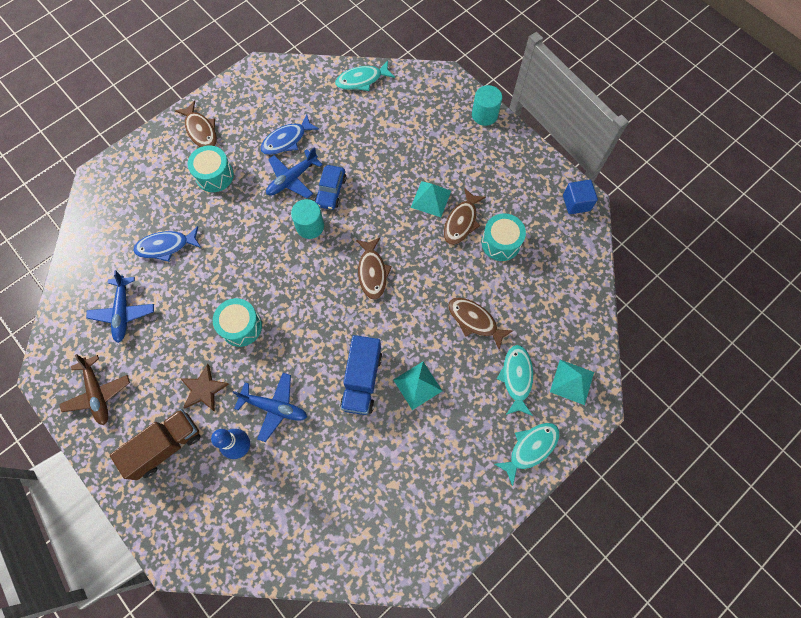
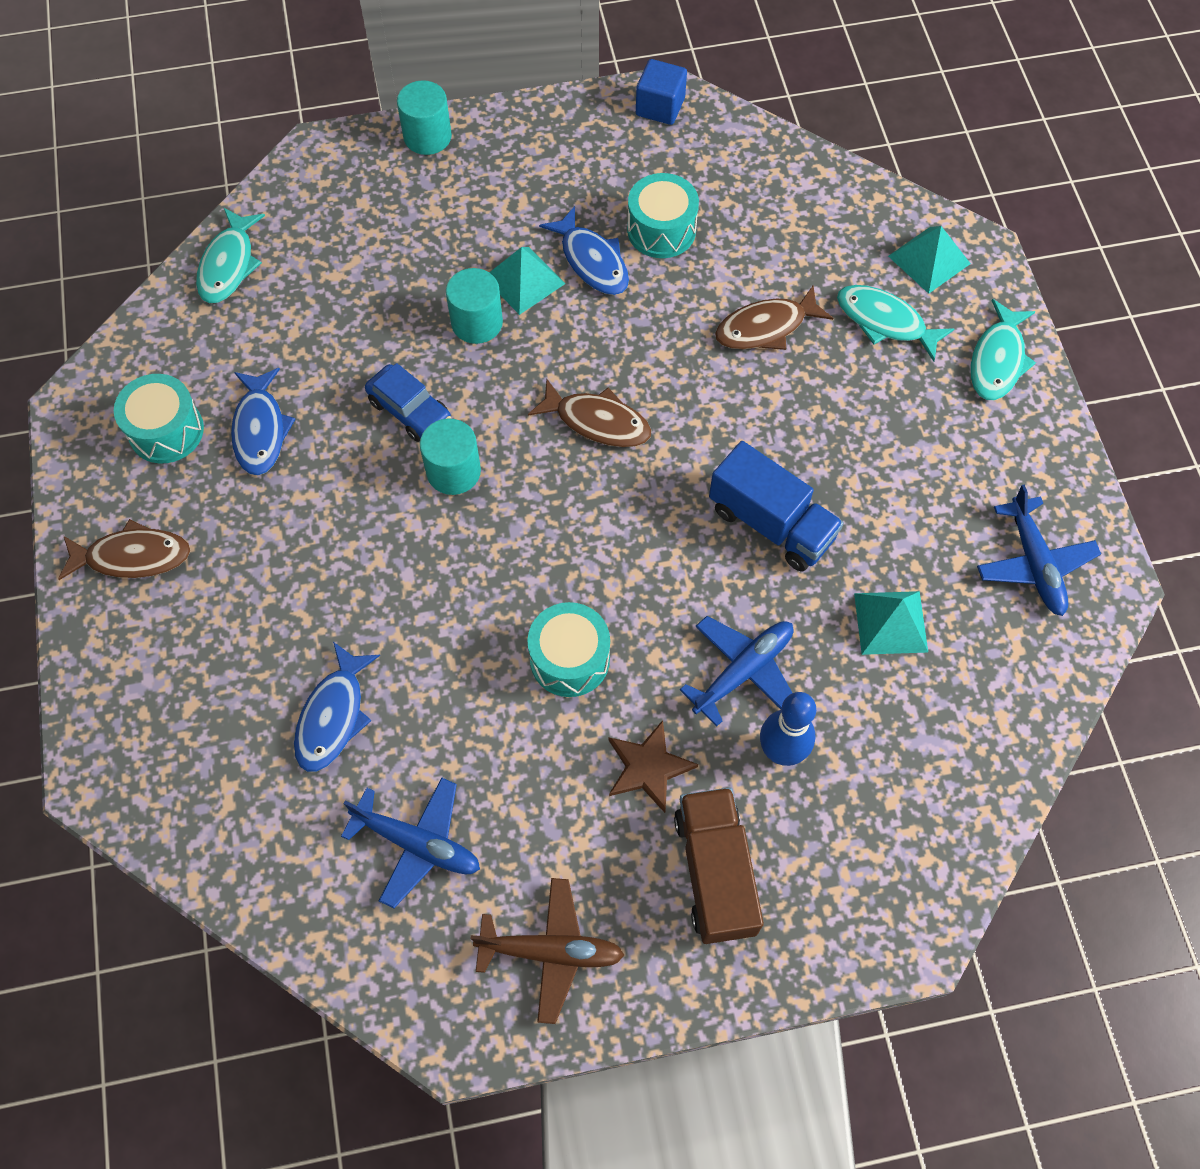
camera: 60 degrees left, 5 degrees down
turquoise drum [188,146,234,192] -> turquoise drum moved to [114,374,204,464]
blue plane [266,147,323,199] -> blue plane moved to [977,484,1101,616]
turquoise pyramid [394,362,442,410] -> turquoise pyramid moved to [854,591,928,655]
brown fish [444,188,486,245] -> blue fish [539,206,629,295]
turquoise fish [494,423,559,486] -> turquoise fish turned 150 degrees counterclockwise [970,299,1036,400]
none -> turquoise cylinder [446,268,503,344]

